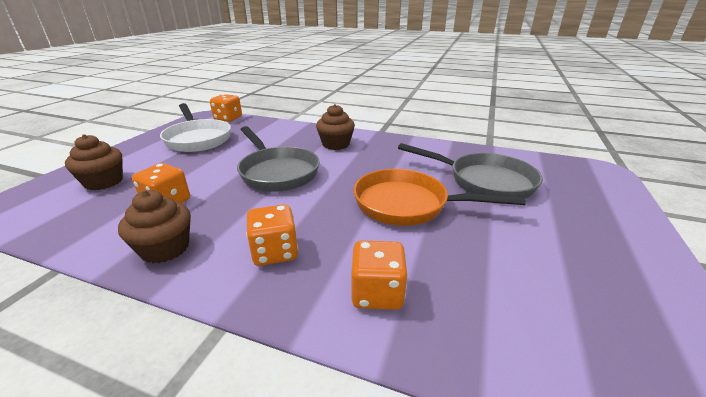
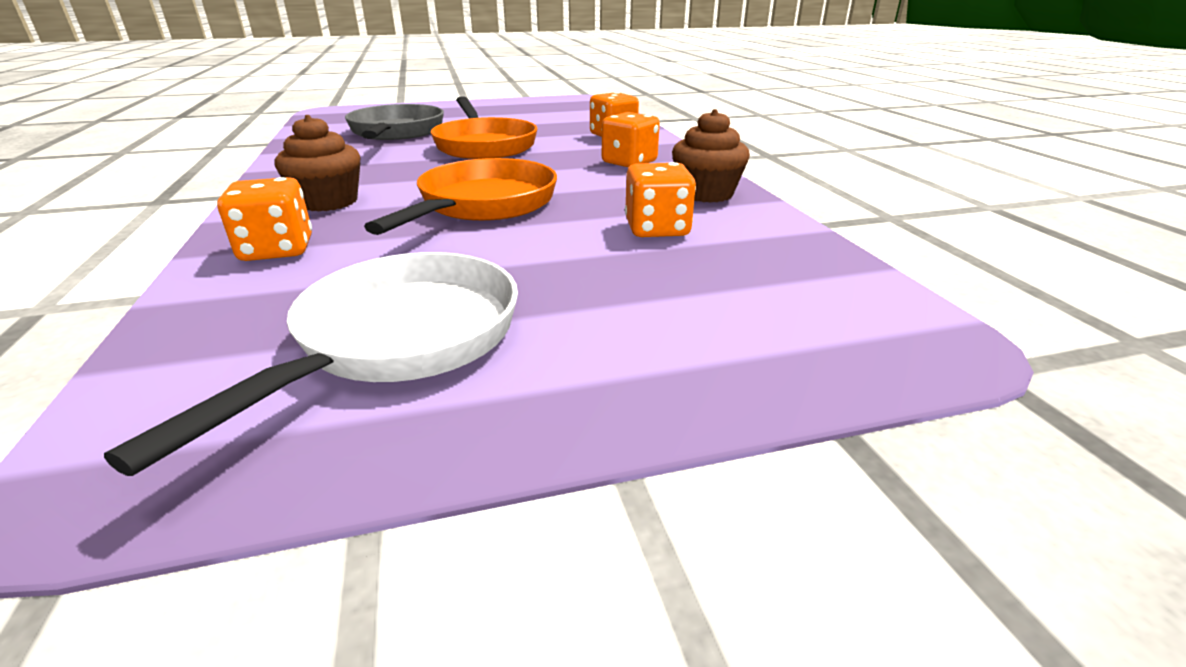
camera: 125 degrees left, 0 degrees up
brown cupcake [65,134,123,190] -> none
orange dice [210,94,242,122] -> orange dice moved to [217,177,312,261]
grey pan [237,126,320,192] -> orange pan [364,158,557,235]

